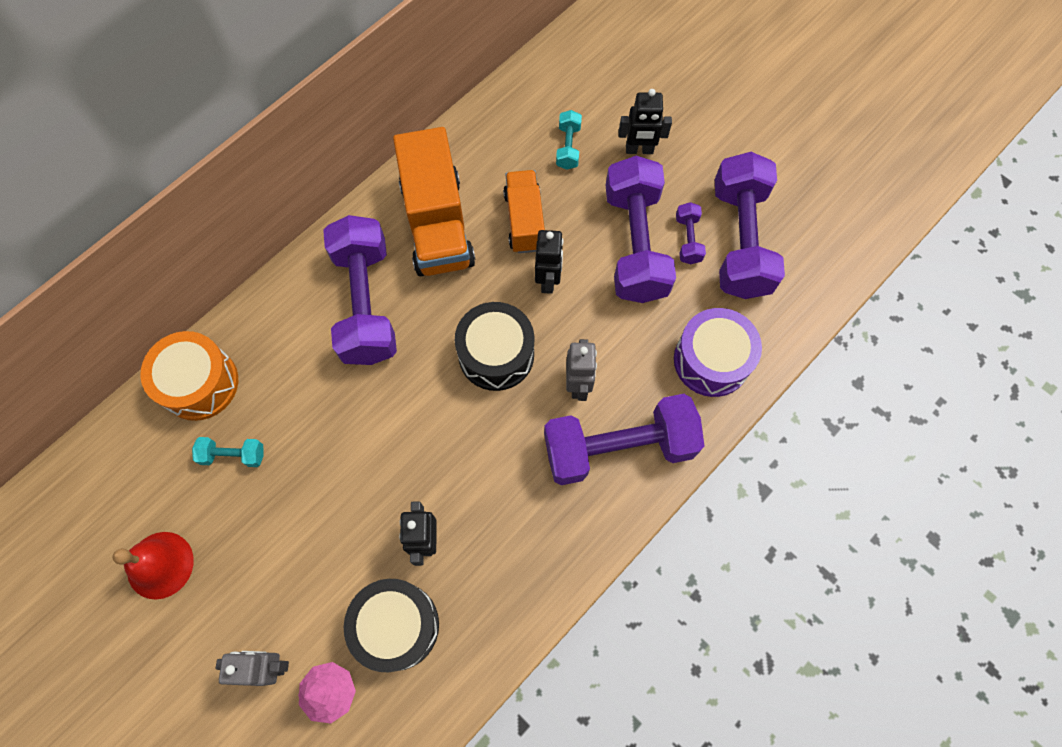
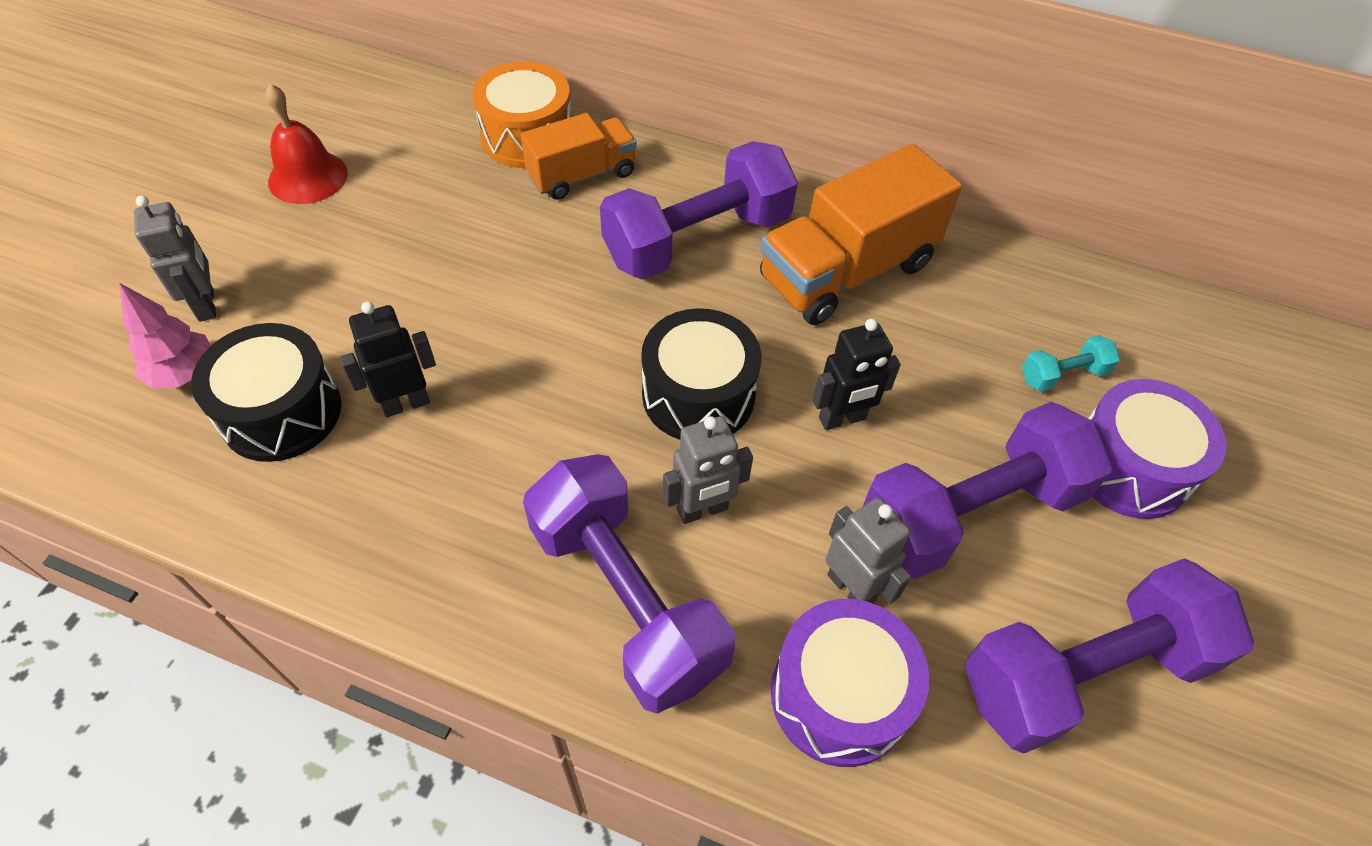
camera: 65 degrees right, 15 degrees down
turquoise dumbbell [192,437,264,467] -> none
orange truck [503,170,545,253] -> orange truck moved to [521,113,637,200]
black robot [618,89,672,154] -> purple drum [1088,379,1227,519]
purple dumbbell [676,202,706,264] -> none
none -> grey robot [825,497,911,604]

